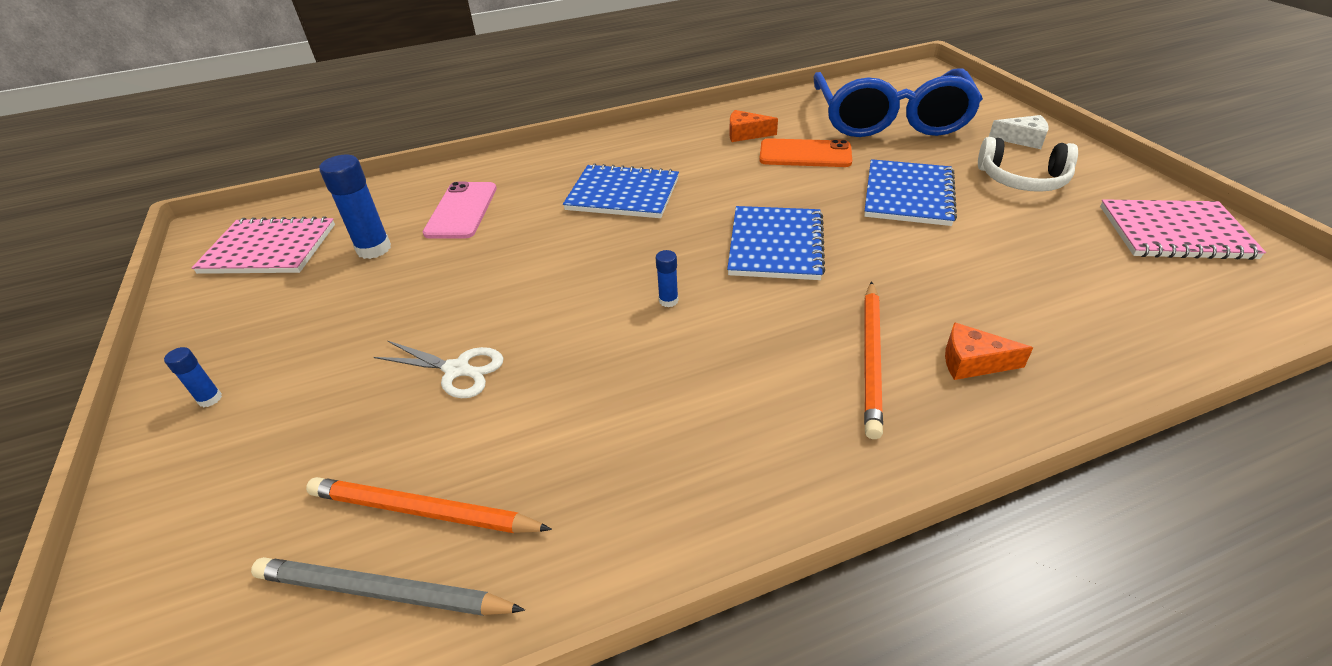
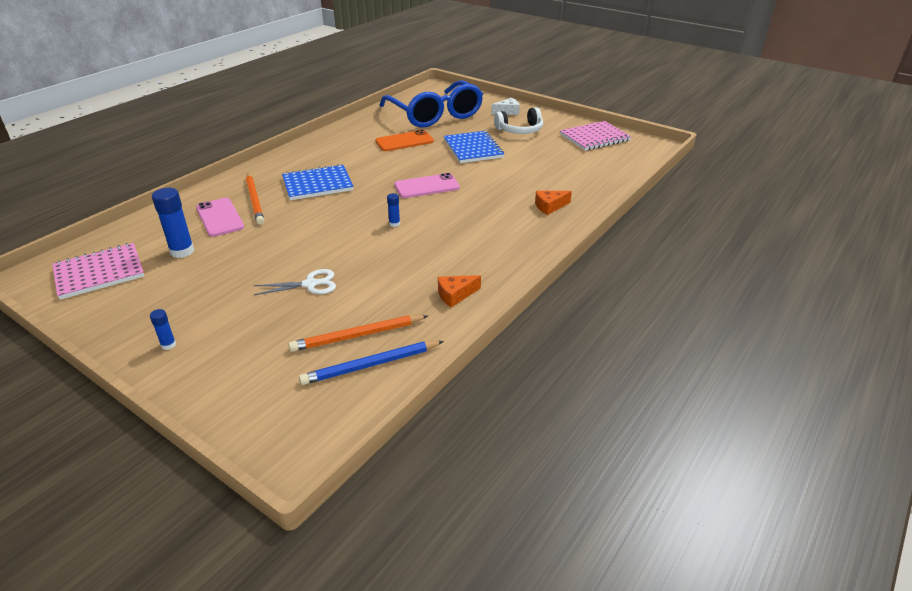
camera: 35 degrees left, 5 degrees down
grey pencil [251,557,525,616] -> blue pencil [299,341,444,385]
blue notebook [727,206,825,280] -> pink phone [394,173,460,198]
orange cheese [729,110,778,142] -> orange cheese moved to [438,275,481,307]
orange pencil [864,281,883,439] -> orange pencil moved to [246,173,264,225]

